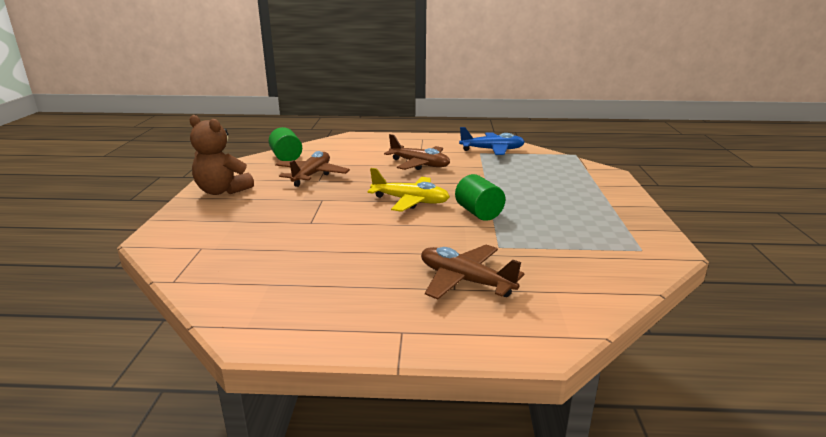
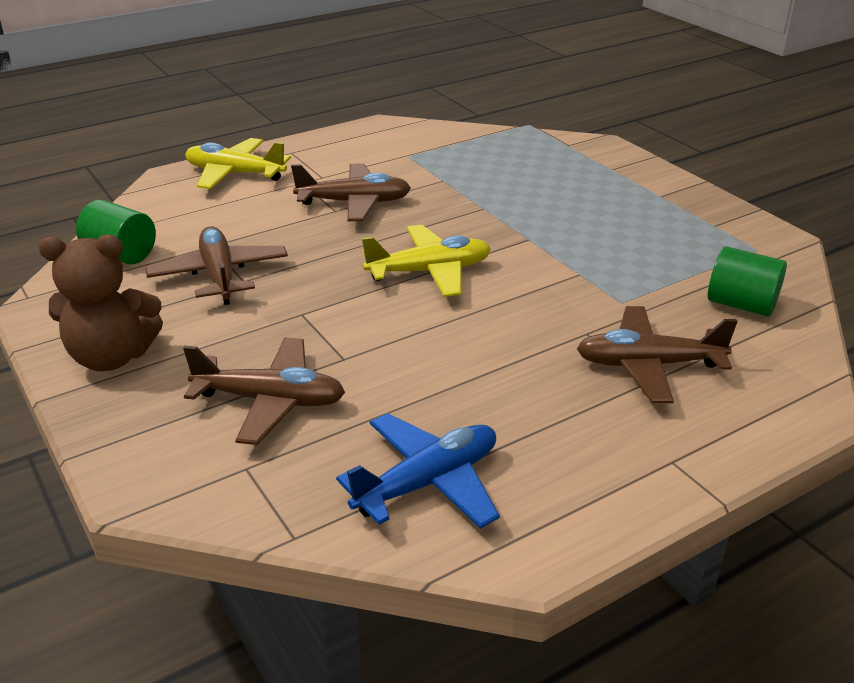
camera: 35 degrees left, 10 degrees up
green cylinder [455,174,505,221] -> green cylinder moved to [708,246,787,317]
blue plane [459,127,525,155] -> blue plane moved to [336,413,500,529]
none -> brown plane [183,337,345,445]
none -> yellow plane [185,138,291,189]

